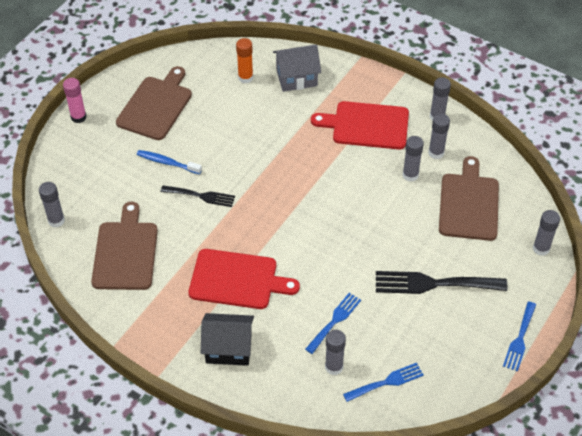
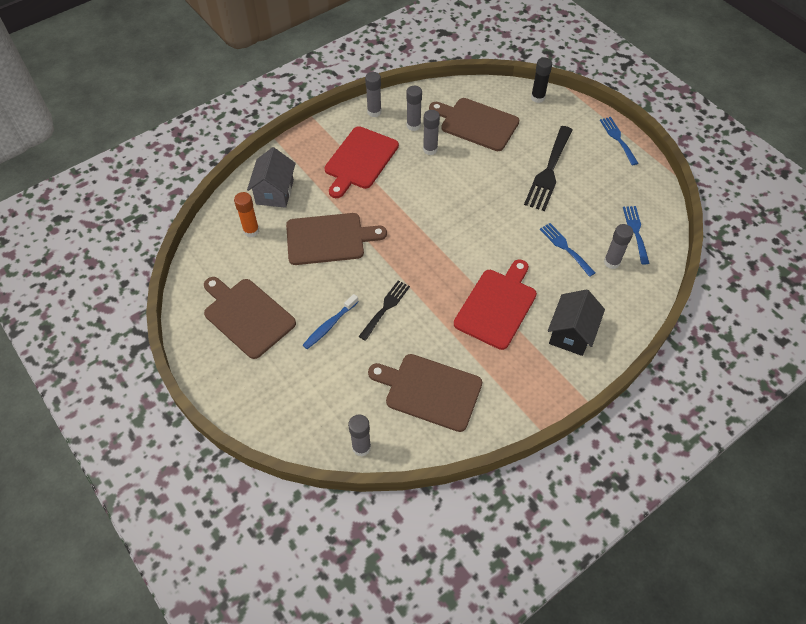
camera: 70 degrees left, 5 degrees up
pink glue stick [63,78,86,123] -> none
blue fork [503,301,536,372] -> blue fork turned 150 degrees counterclockwise [600,117,638,165]
grey glue stick [533,210,560,256] -> black glue stick [531,57,552,103]
none -> brown cutting board [286,213,387,265]

